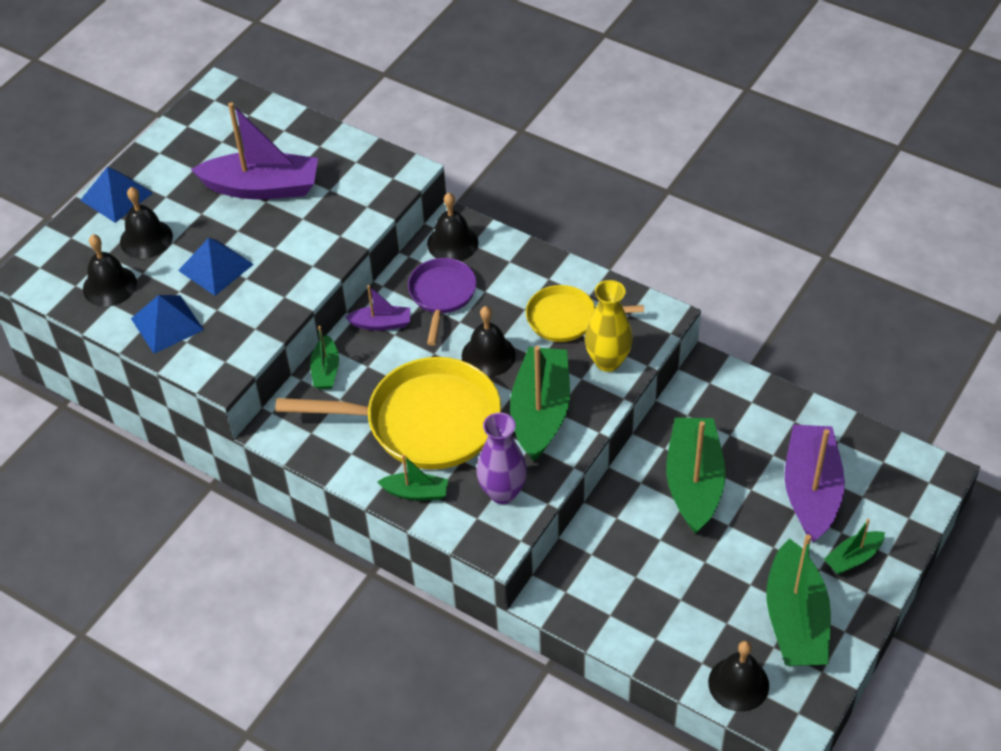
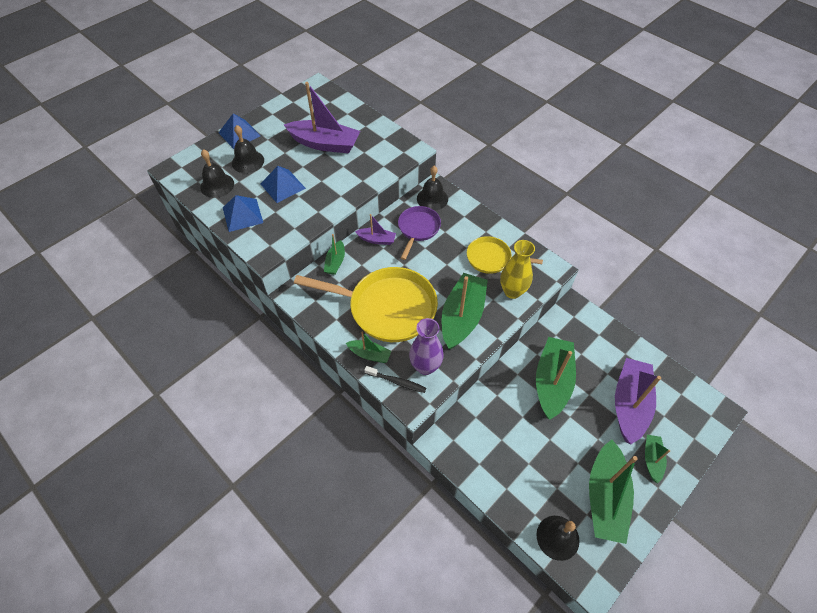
camera: 10 degrees right, 5 degrees up
black bell [462,306,516,377] -> none
green boat [824,519,885,575] -> green boat turned 120 degrees clockwise [645,435,670,483]
none -> black toothbrush [364,366,426,393]

